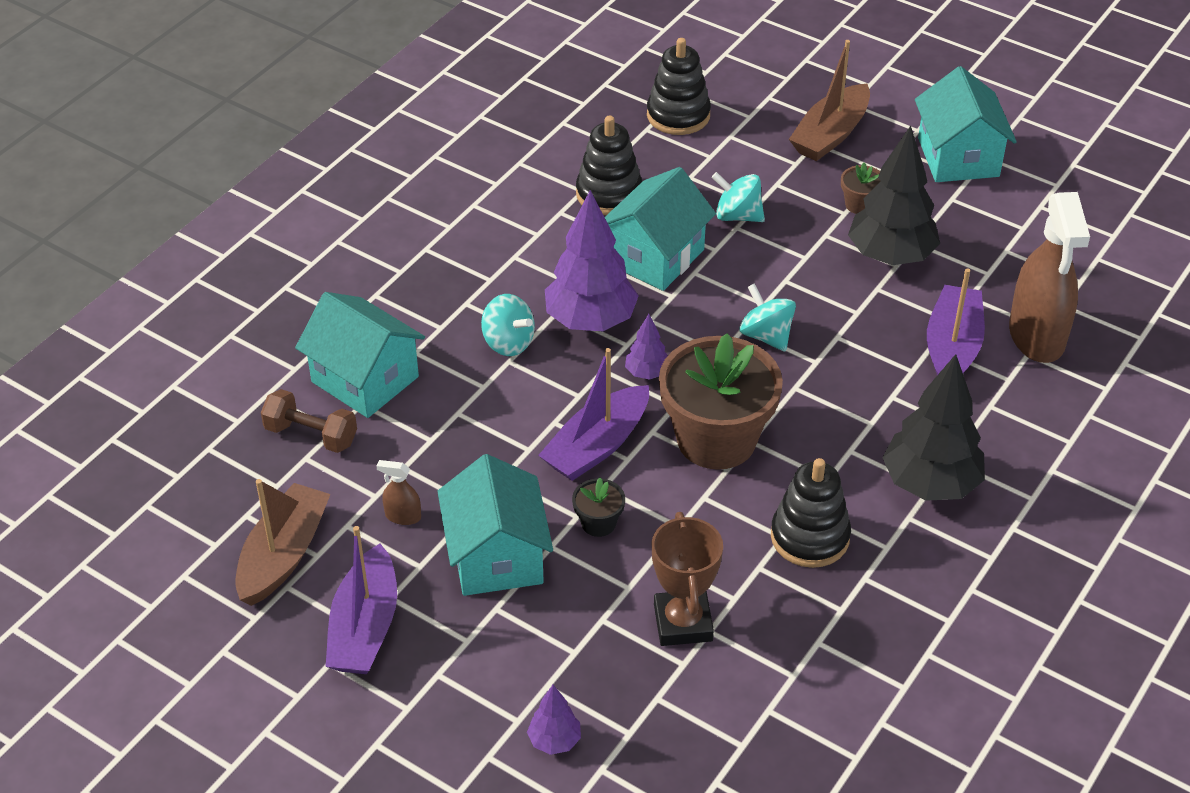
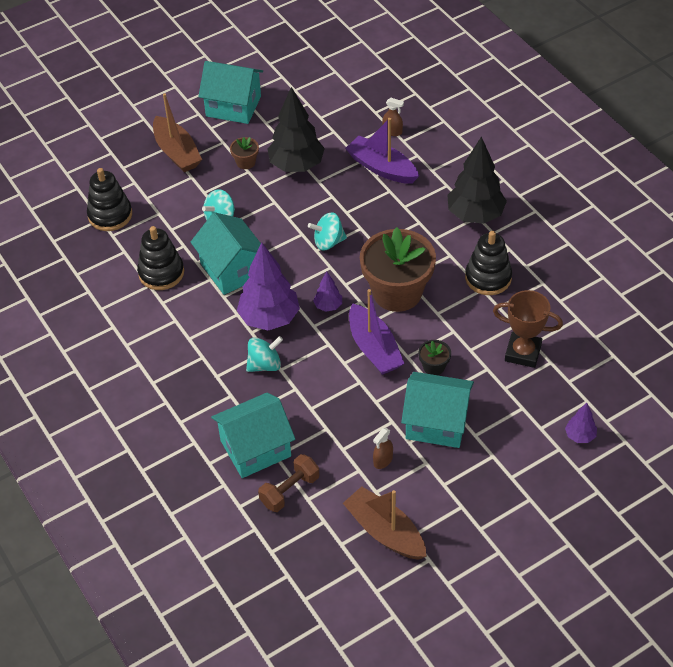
camera: 65 degrees left, 5 degrees up
purple boat [325,526,397,674] -> none
brown spray bottle [1009,192,1090,363] -> brown spray bottle [382,98,404,136], size x0.40

